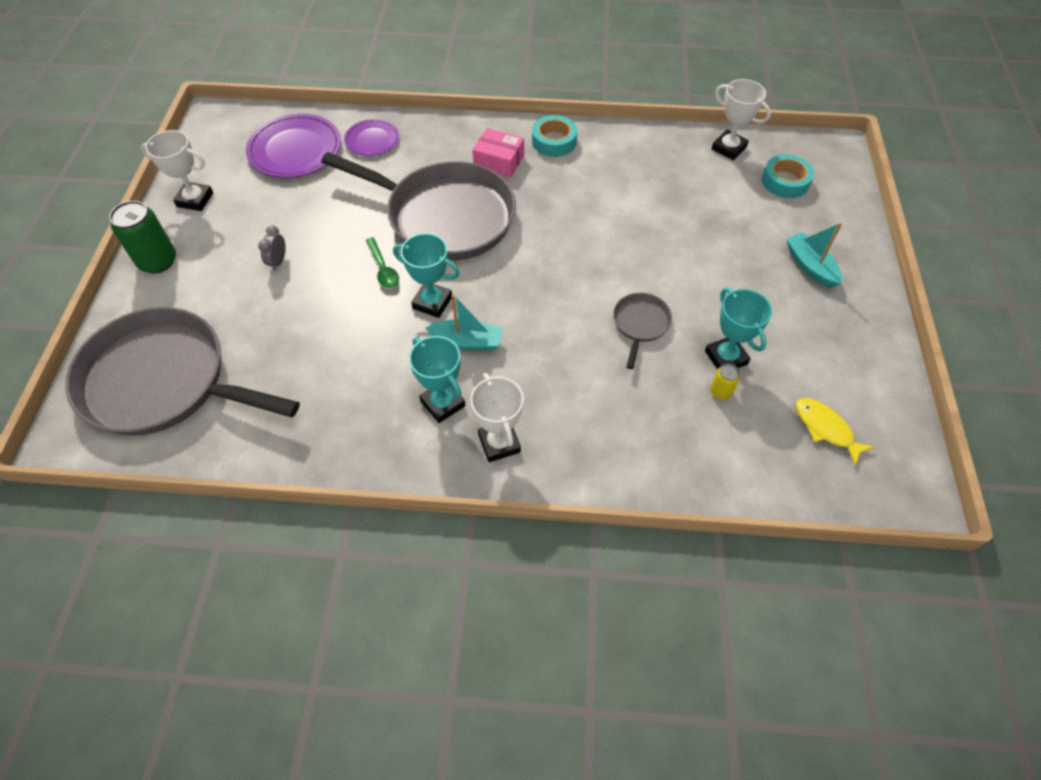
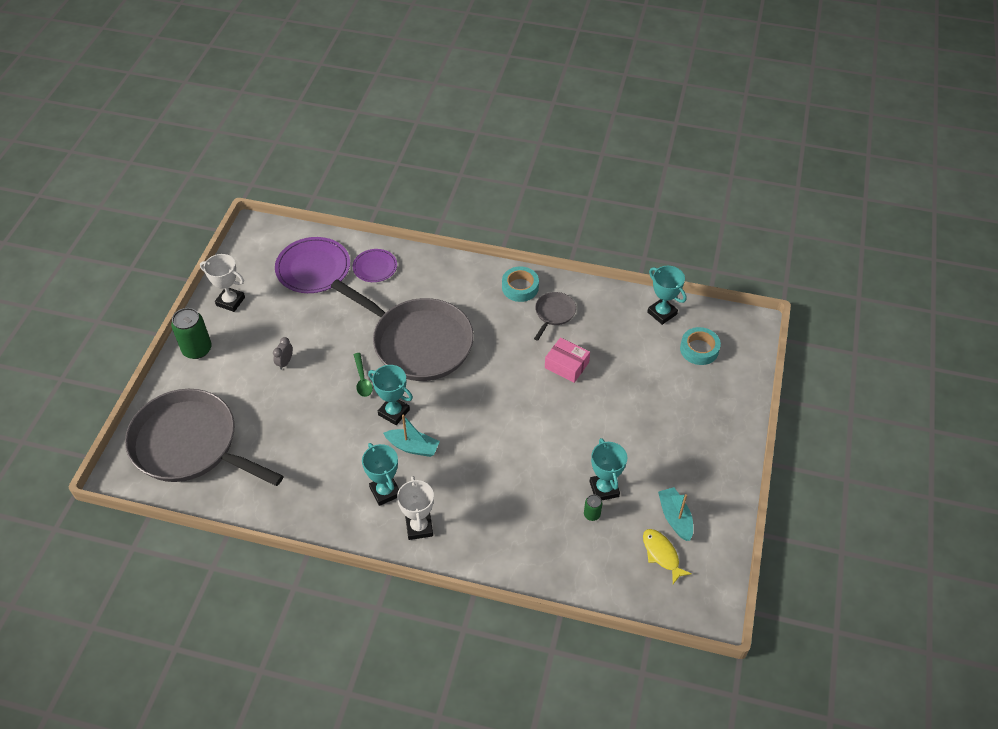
camera: 10 degrees right, 5 degrees down
pink box [472,128,524,177] -> pink box moved to [545,337,590,383]
grey pan [613,293,672,369] -> grey pan moved to [534,292,576,340]
yellow can [710,364,740,400] -> green can [584,495,602,521]
white trophy [712,79,771,160] -> turquoise trophy [647,266,687,325]
turquoise boat [786,222,842,288] -> turquoise boat moved to [658,487,693,541]

